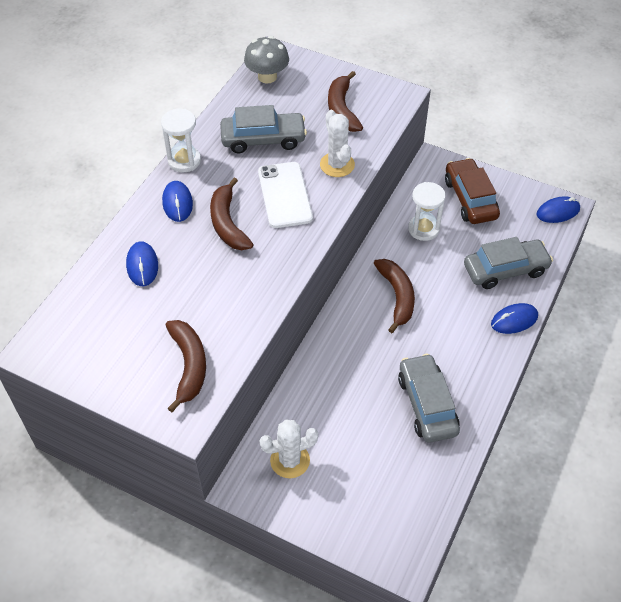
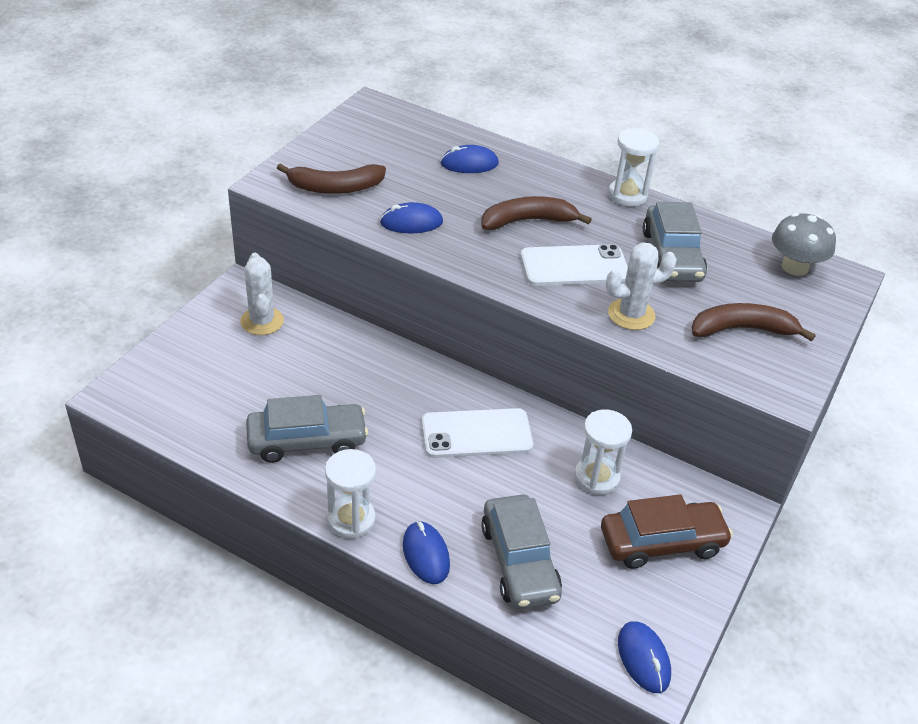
camera: 90 degrees right, 10 degrees down
blue mouse [162,181,193,222] -> blue mouse moved to [380,202,443,233]
brown banana [374,259,415,333] -> white phone [422,408,533,458]
none -> white hourglass [325,449,376,539]

